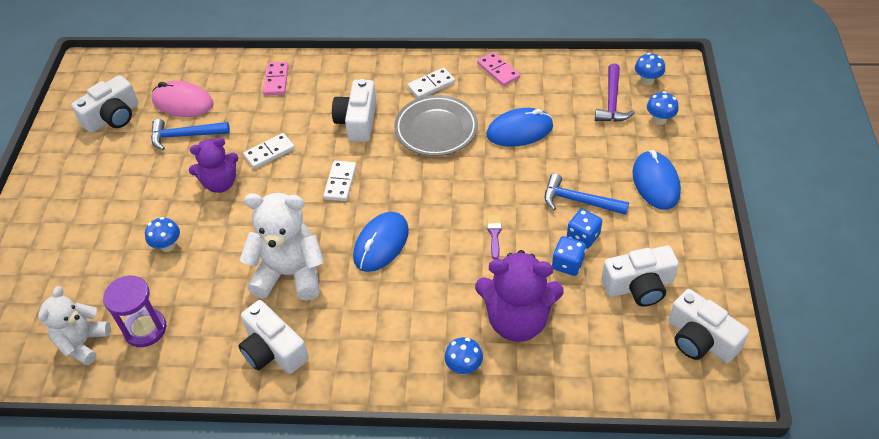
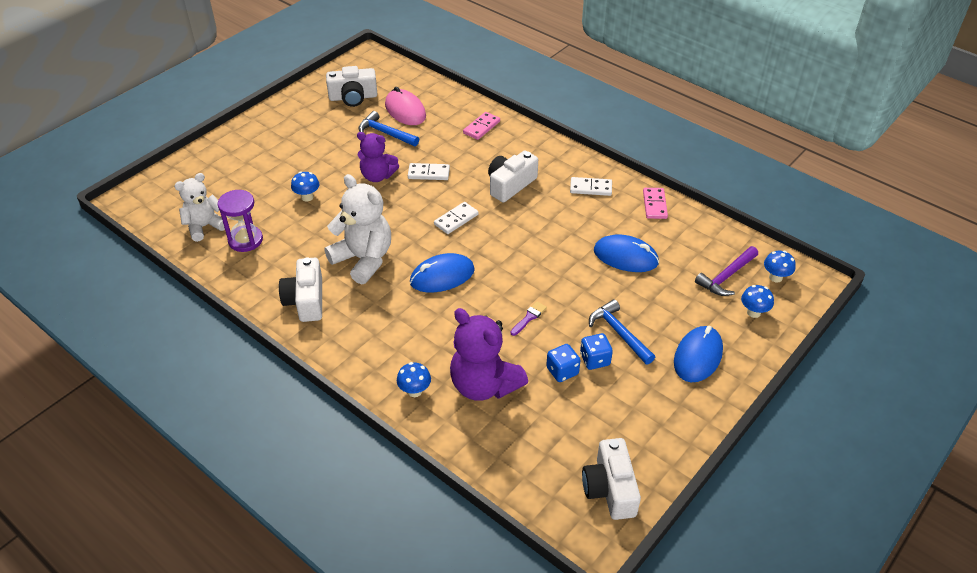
camera: 35 degrees right, 5 degrees down
grey plate [394,95,478,156] -> none
white camera [601,246,679,306] -> none

